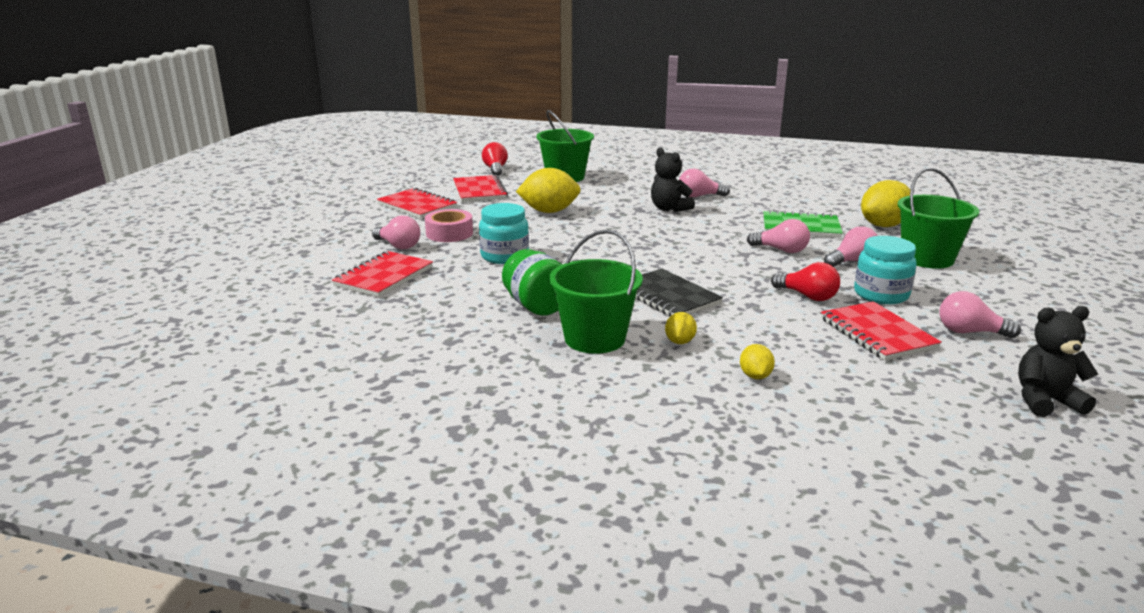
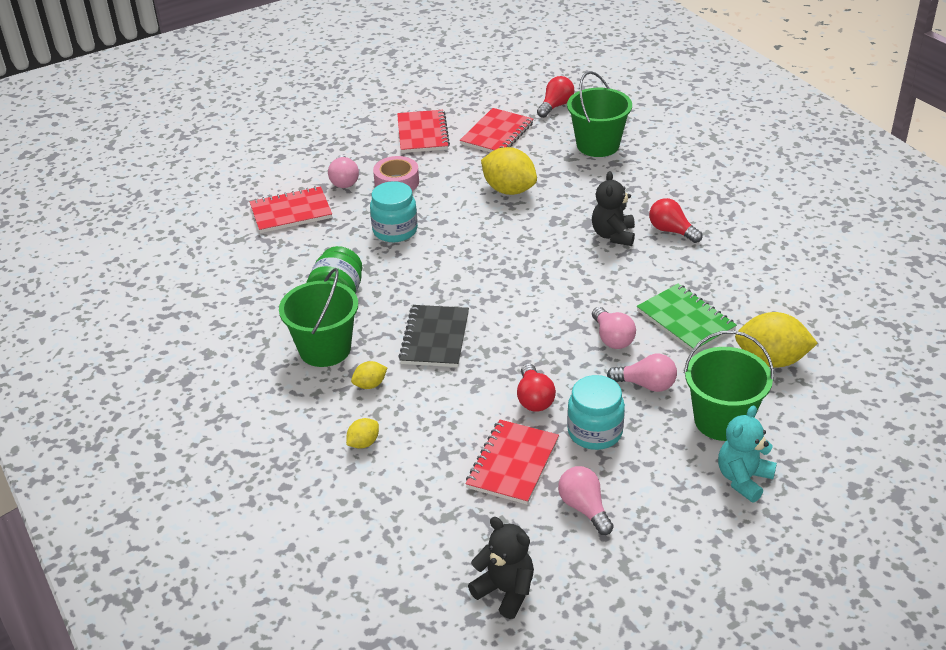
camera: 45 degrees right, 15 degrees up
pink light bulb [679,169,730,197] -> red light bulb [649,198,702,243]
none -> turquoise teddy bear [718,405,777,502]

